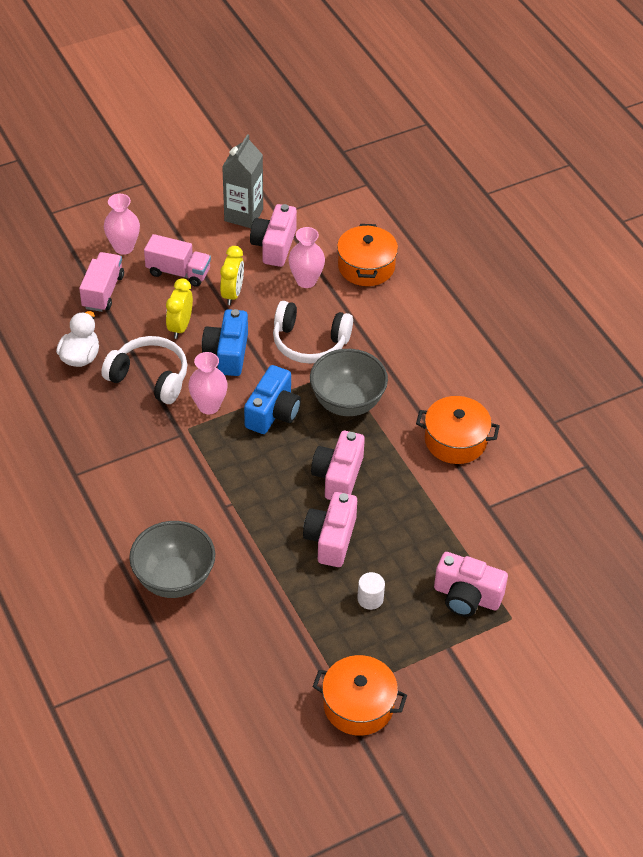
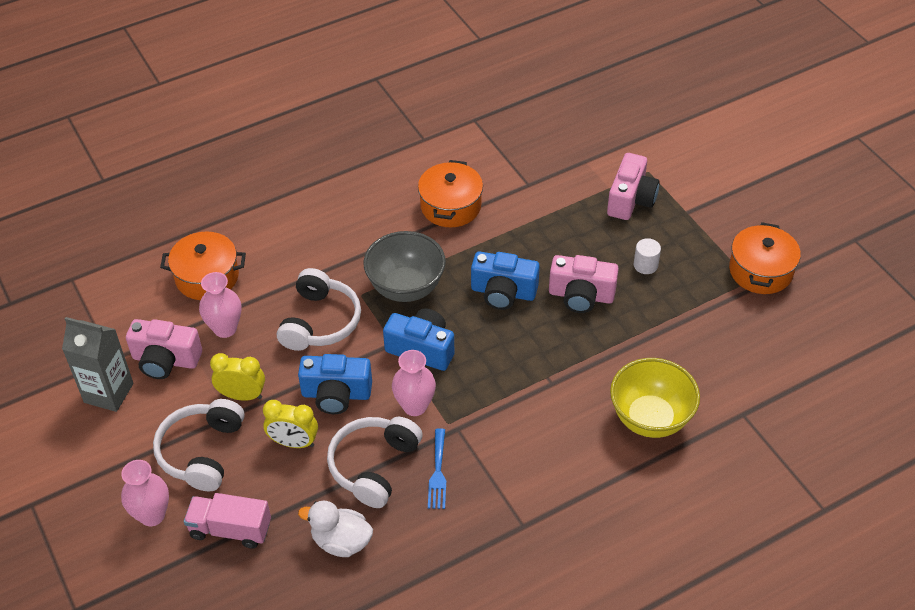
camera: 90 degrees left, 0 degrees up
grey bowl [129,521,215,598] -> yellow bowl [610,358,700,438]
pink truck [144,234,211,287] -> white headphones [153,399,245,491]
pink camera [311,431,365,500] -> blue camera [471,251,540,310]
none -> blue fork [428,428,446,509]

